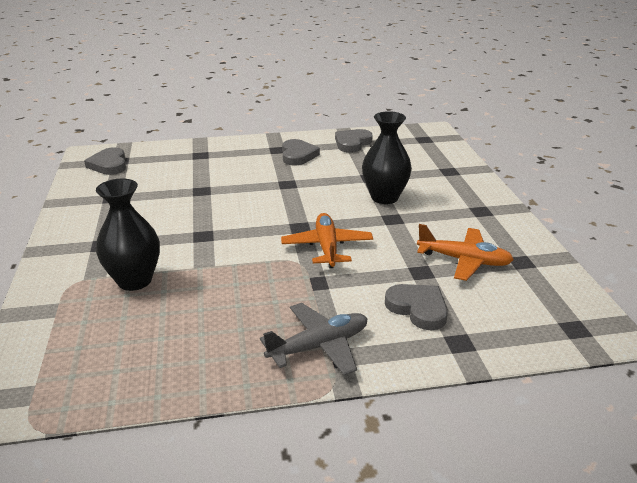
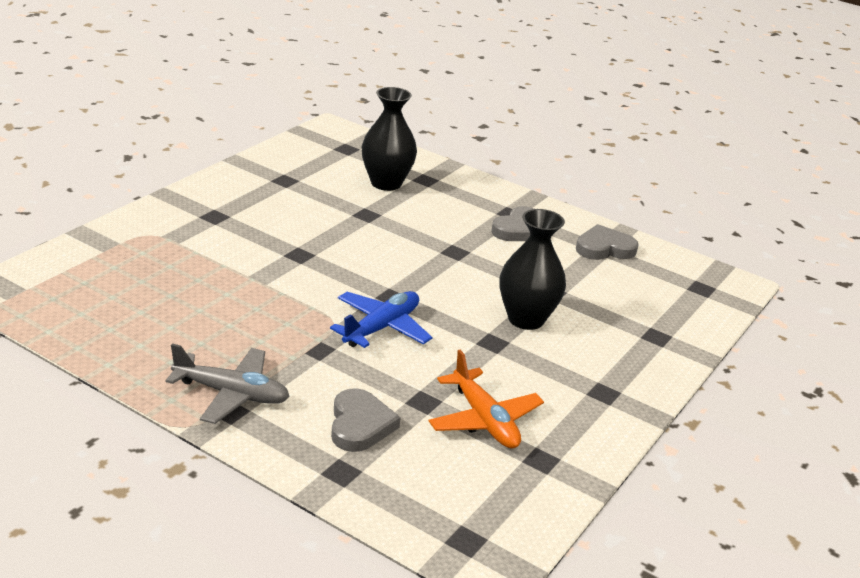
camera: 40 degrees right, 0 degrees up
grey heart [84,147,126,175] -> none
black vase [96,179,160,291] -> black vase moved to [362,87,417,191]
orange plane [281,213,373,268] -> blue plane [330,291,433,348]

